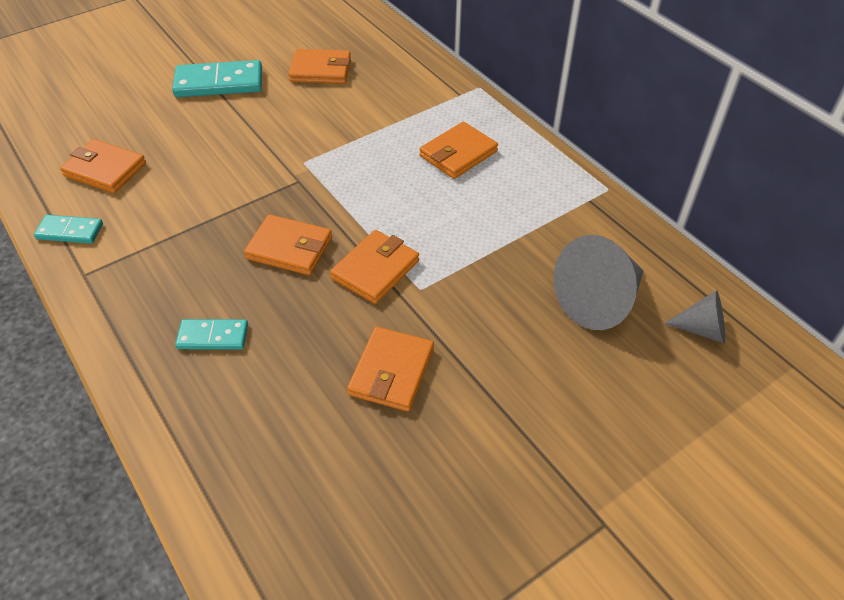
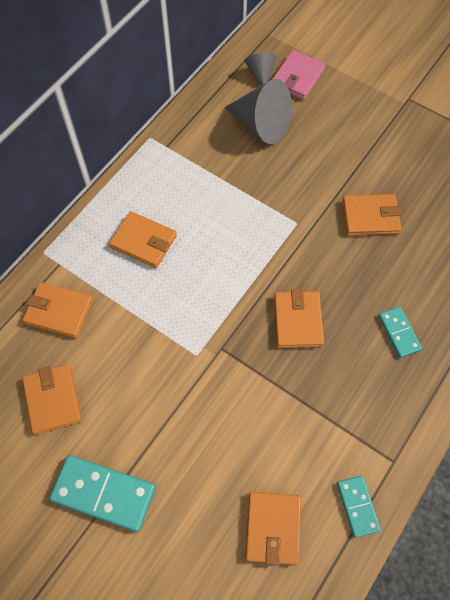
camera: 110 degrees left, 15 degrees up
turquoise domino [172,60,262,97] -> turquoise domino turned 45 degrees counterclockwise [49,455,155,532]
orange wallet [330,230,419,304] -> orange wallet moved to [22,282,93,338]
none -> pink wallet [272,50,326,100]

